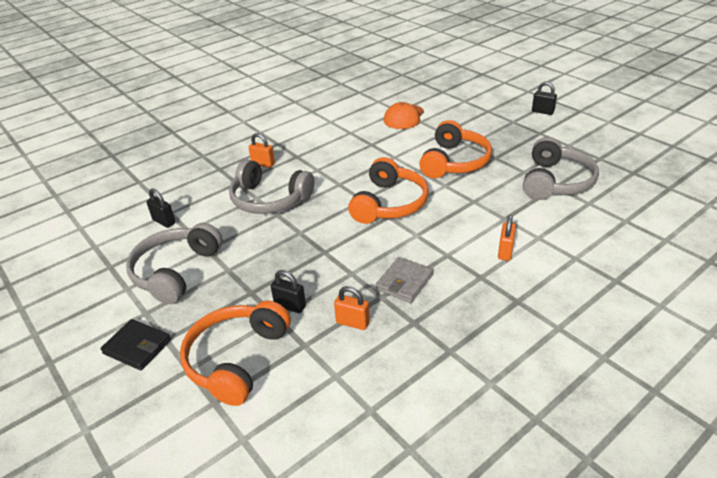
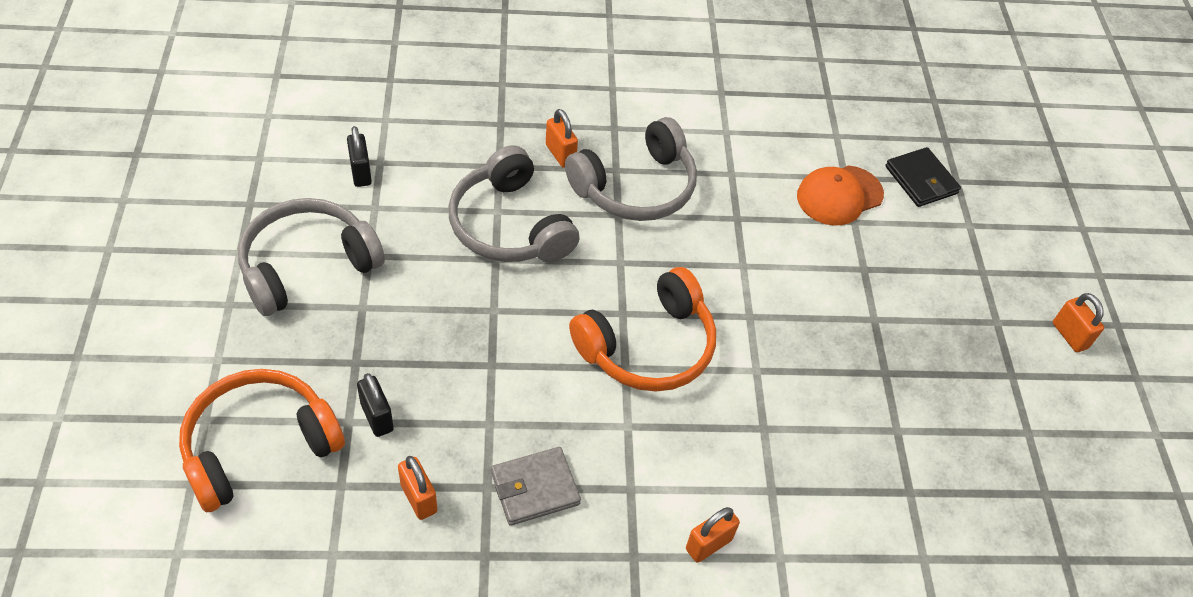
camera: 30 degrees right, 15 degrees up
black wallet [100,319,171,370] -> black wallet moved to [885,147,961,207]
orange headphones [419,120,492,178] -> none
grey headphones [523,137,599,200] -> grey headphones moved to [565,117,697,221]
black padlock [532,82,557,115] -> orange padlock [1053,293,1104,352]

